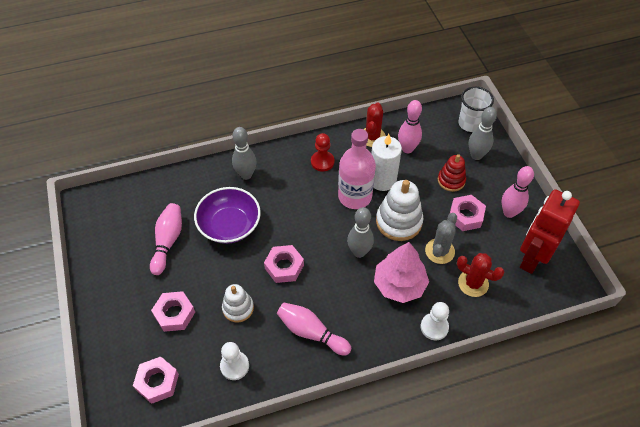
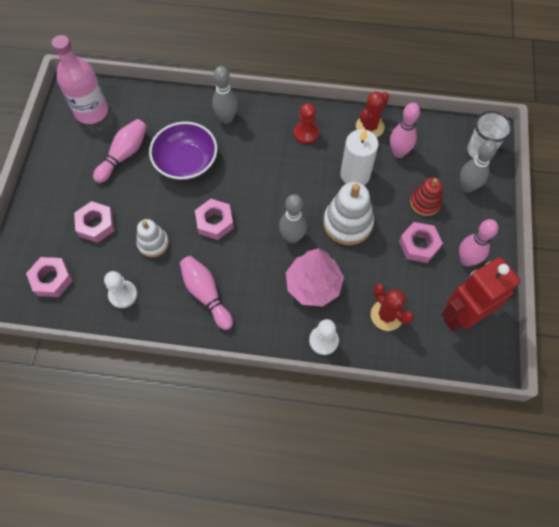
camera: 25 degrees right, 10 degrees up
pink bottle [338,129,376,209] -> pink bottle moved to [52,35,108,124]
grey cactus [425,213,457,264] -> none

